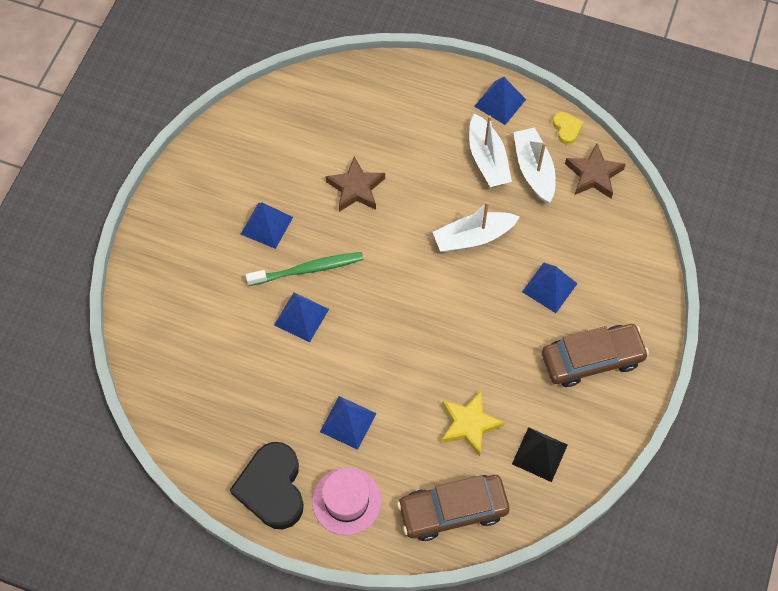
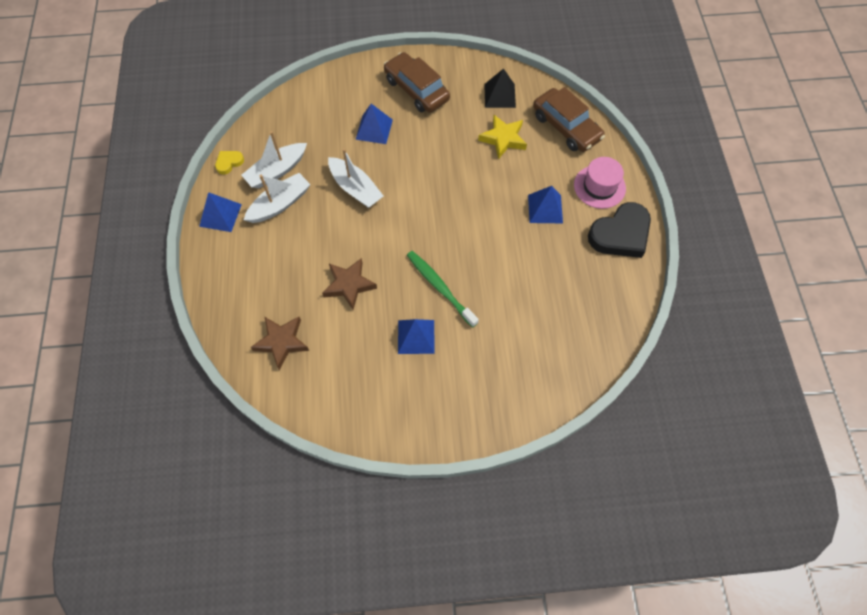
camera: 115 degrees left, 0 degrees up
blue pyramid [274,292,329,342] -> none
brown star [565,143,626,198] -> brown star moved to [251,317,309,370]

